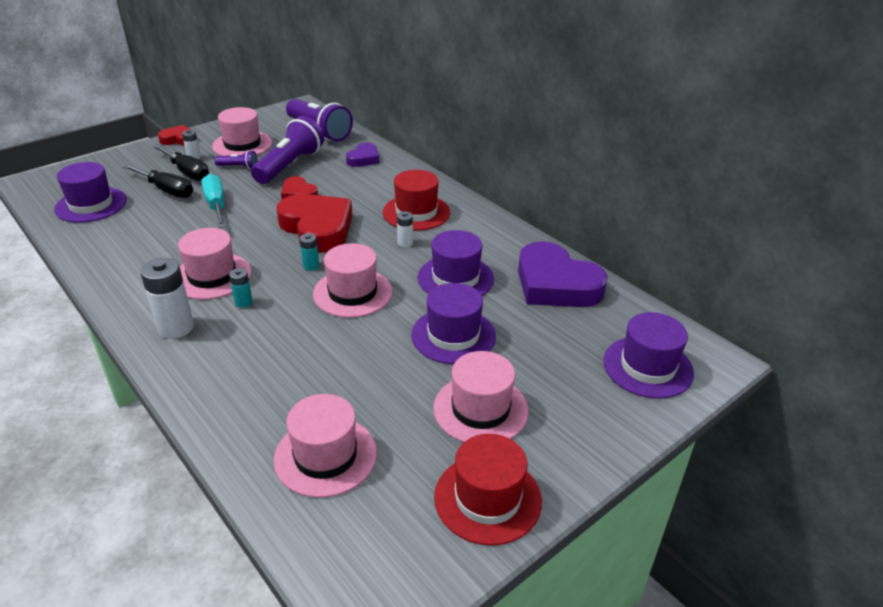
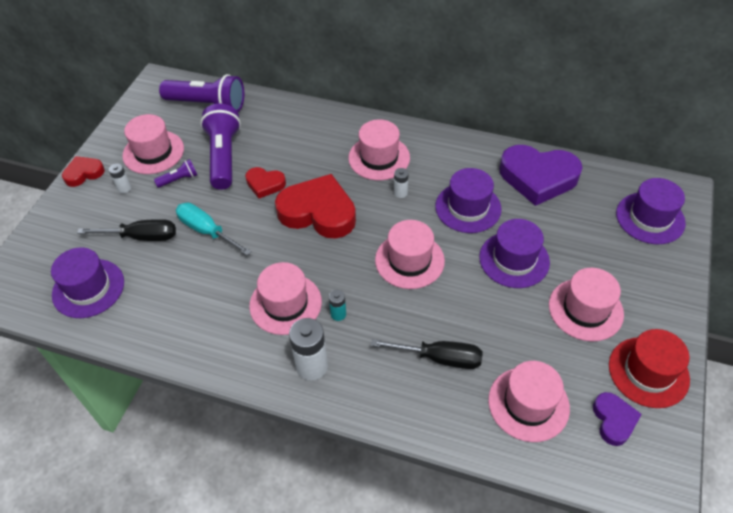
camera: 30 degrees left, 15 degrees up
black screwdriver [152,144,209,181] -> black screwdriver moved to [371,339,483,369]
turquoise battery [300,233,319,271] -> none
purple heart [346,143,380,167] -> purple heart moved to [593,392,642,446]
red hat [383,170,450,231] -> pink hat [348,119,410,180]

